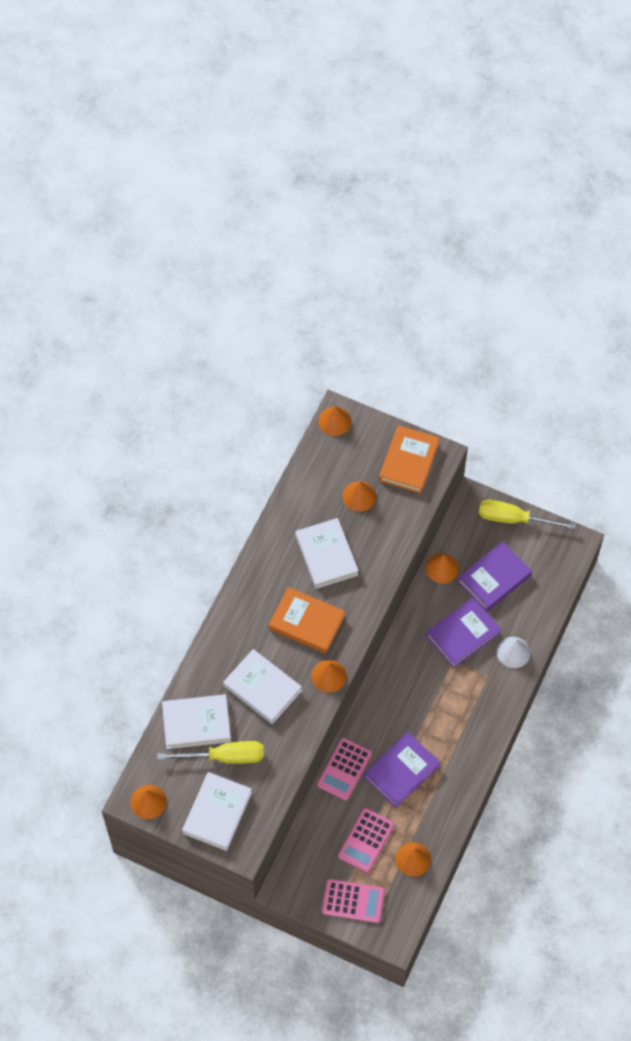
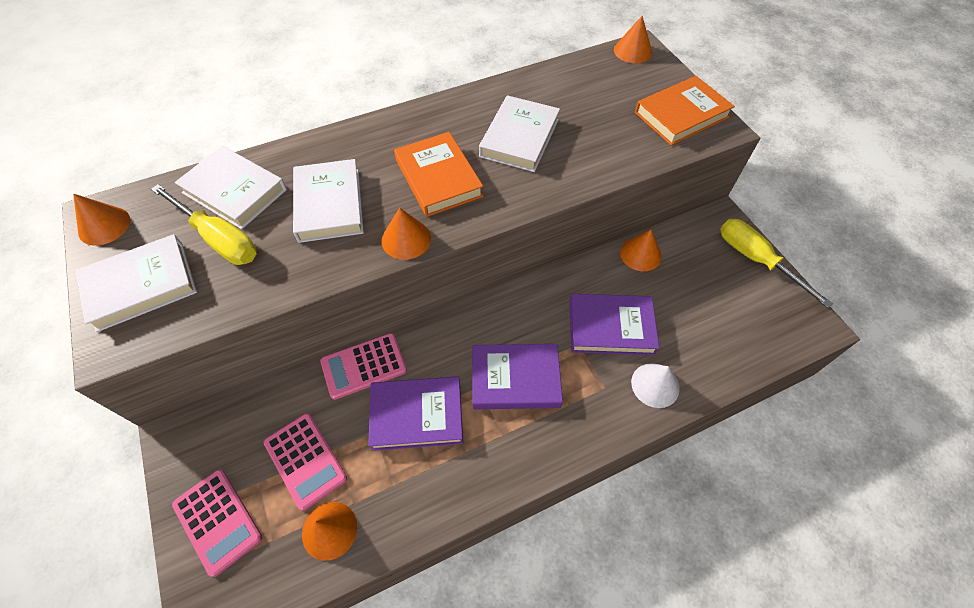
camera: 40 degrees right, 5 degrees down
pink calculator [338,808,394,873] -> pink calculator turned 105 degrees counterclockwise [264,413,347,511]
orange cone [342,481,376,512] -> none
purple book [458,542,532,611] -> purple book moved to [472,344,563,409]

